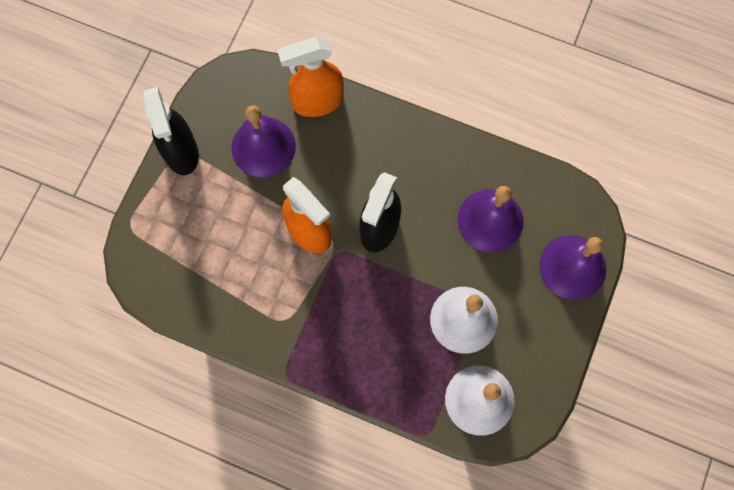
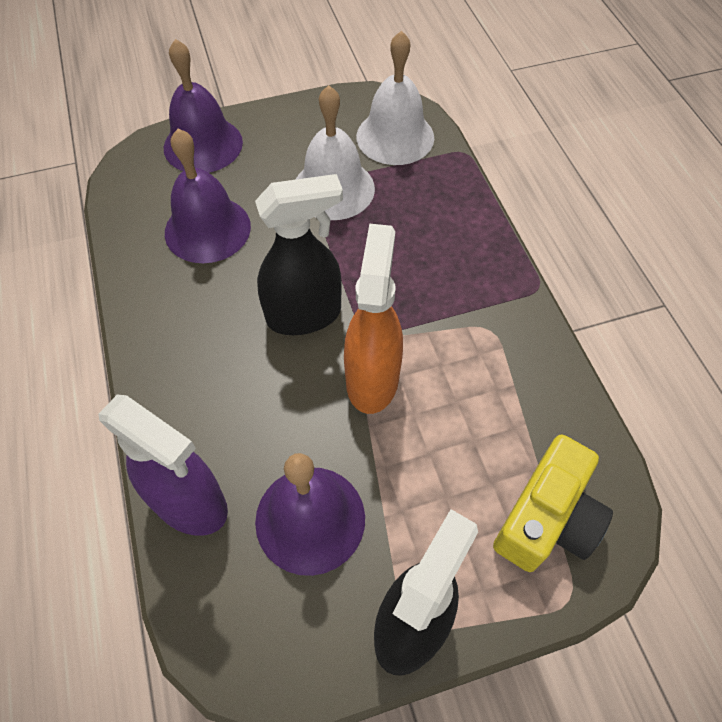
camera: 130 degrees left, 15 degrees down
orange spray bottle [277,37,344,117] -> purple spray bottle [99,395,228,536]
none -> yellow camera [493,435,613,572]

